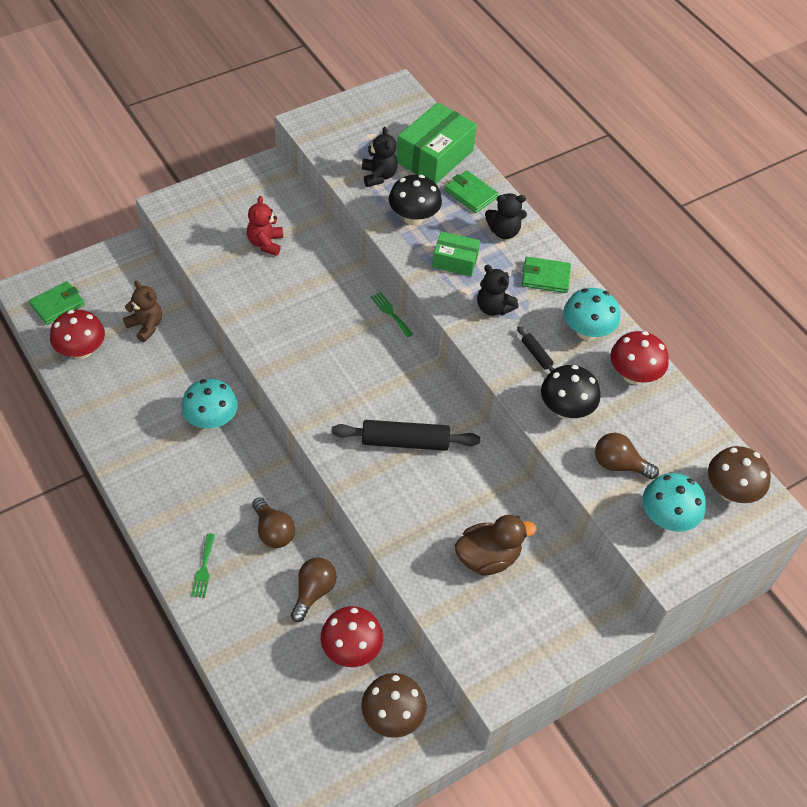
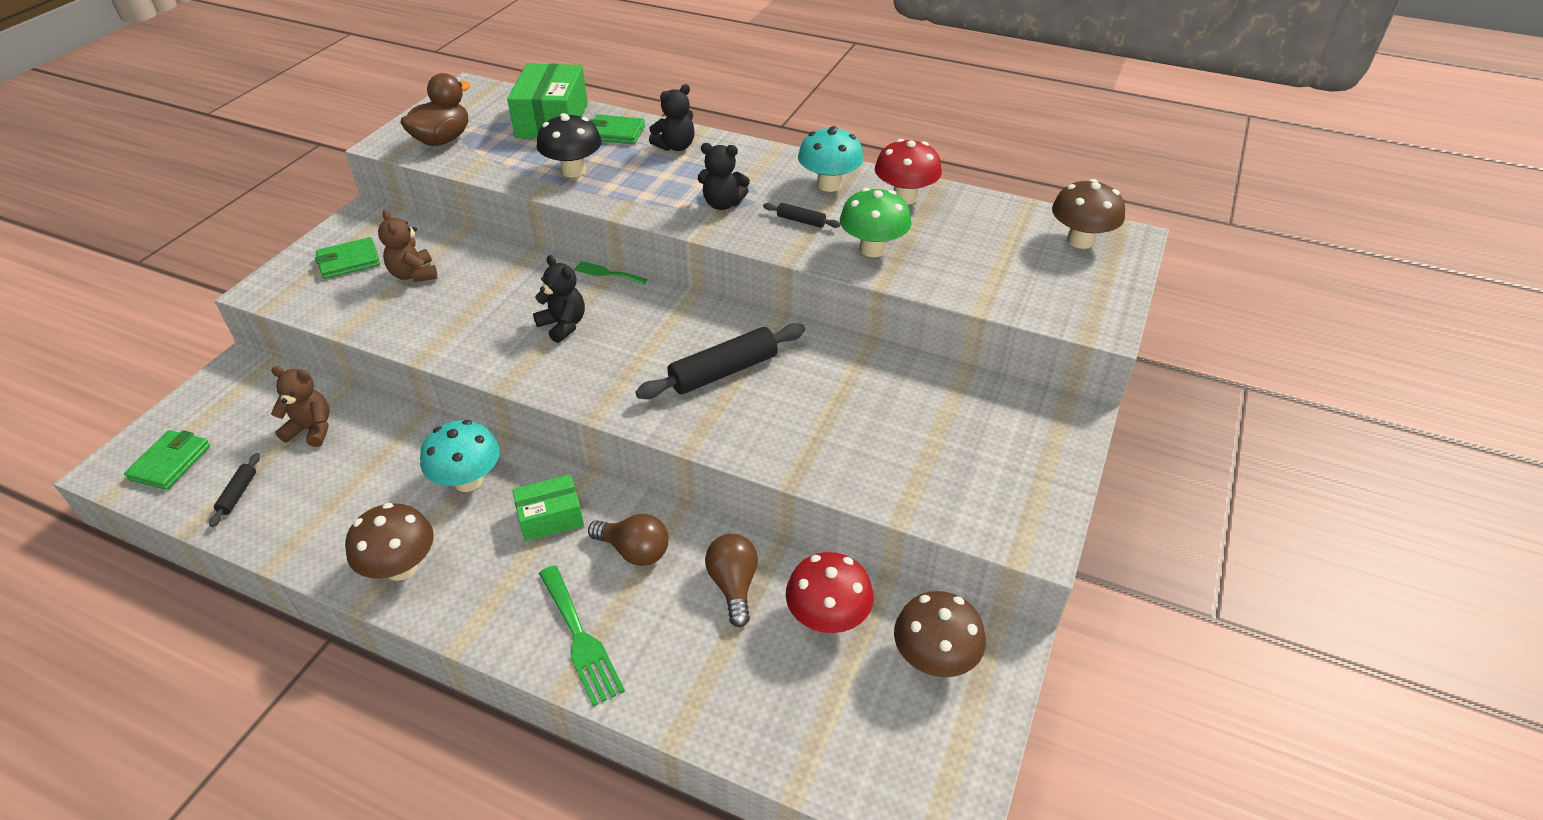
camera: 30 degrees left, 10 degrees down
red mushroom [50,310,105,359] -> black rolling pin [209,453,260,527]
green fork [191,533,215,598] -> green fork [539,565,625,707], size x1.65
red teddy bear [247,196,283,256] -> brown teddy bear [378,210,437,282]
black teddy bear [362,127,398,187] -> black teddy bear moved to [533,255,585,343]
green box [432,231,480,276] -> green box moved to [512,474,584,542]
brown duck [455,515,537,575] -> brown duck moved to [400,73,470,146]
green wallet [522,257,571,293] -> green wallet moved to [315,237,380,279]
black mushroom [541,365,600,419] -> green mushroom [840,188,912,257]
brown light bulb [595,433,659,479] -> none
turquoise mushroom [642,473,706,532] -> none
none -> brown mushroom [345,503,434,581]

